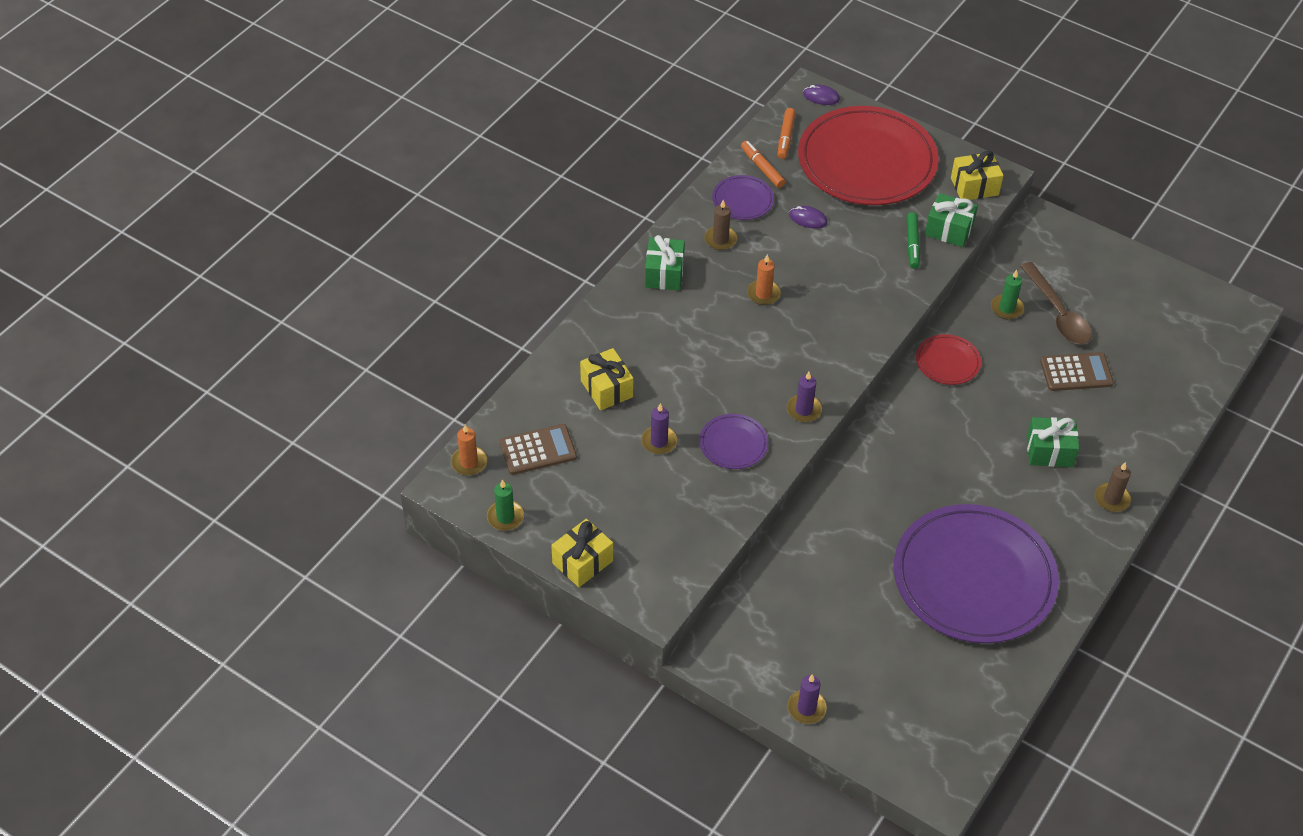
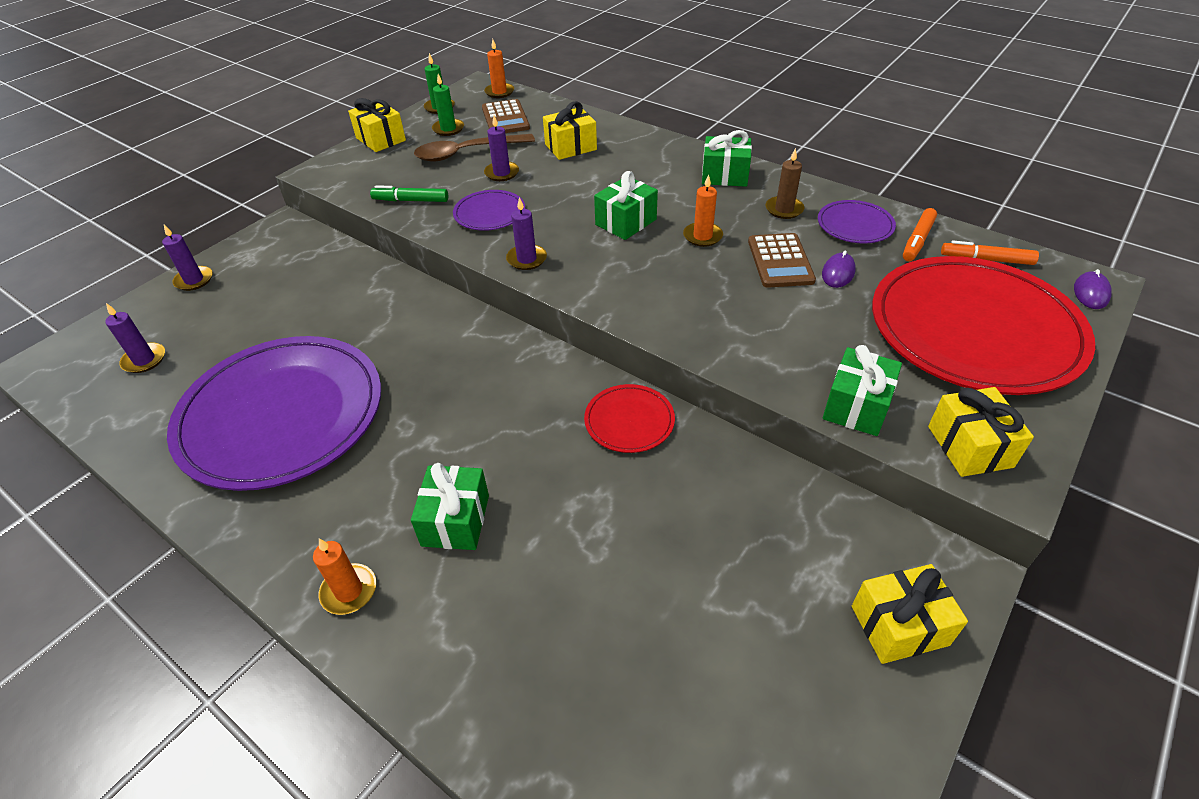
camera: 95 degrees right, 5 degrees down
orange marker [741,141,785,188] -> orange marker turned 150 degrees clockwise [903,208,937,261]
green marker [906,212,920,269] -> green marker moved to [370,185,448,202]
green candle [991,270,1024,319] -> green candle moved to [432,74,464,136]
brown spoon [1020,262,1092,344] -> brown spoon moved to [414,134,535,161]
brown calculator [1040,352,1114,391] -> brown calculator moved to [748,233,816,288]
brown candle [1095,462,1131,512] -> orange candle [313,538,376,615]
none -> purple candle [105,303,165,373]
none -> green gift [594,171,658,240]
none -> yellow gift [852,564,968,664]

